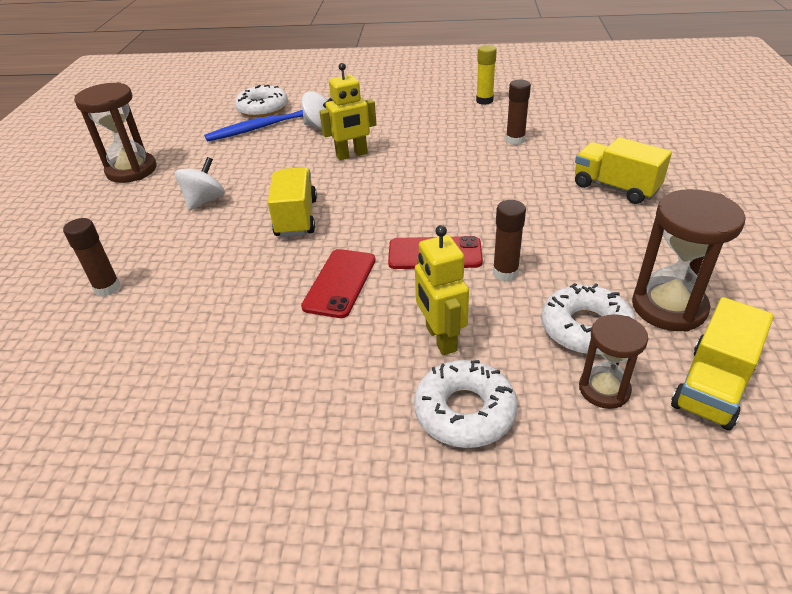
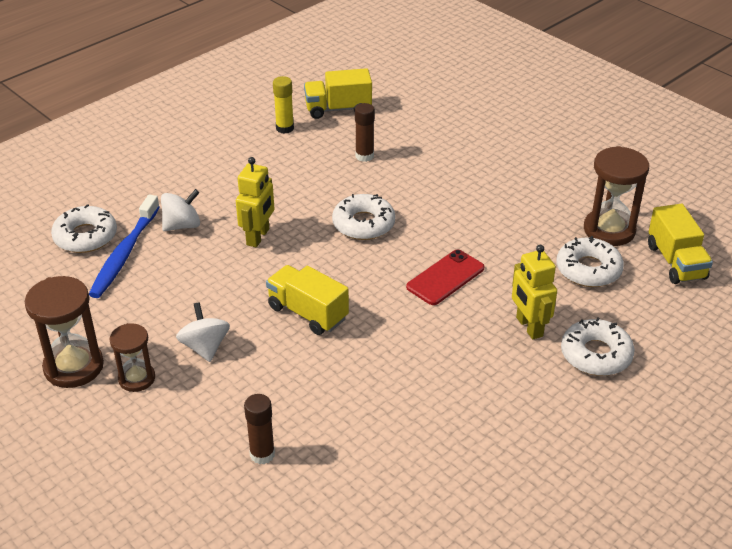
camera: 50 degrees left, 0 degrees up
red phone [301,249,376,318] -> none
yellow robot [415,225,469,355] -> yellow robot turned 45 degrees clockwise [512,245,557,339]
brown glue stick [493,200,526,281] -> none
yellow truck [575,137,672,204] -> yellow truck moved to [304,68,372,119]
brown hourglass [579,314,648,409] -> brown hourglass moved to [110,323,155,392]
none -> white donut [332,194,395,240]

